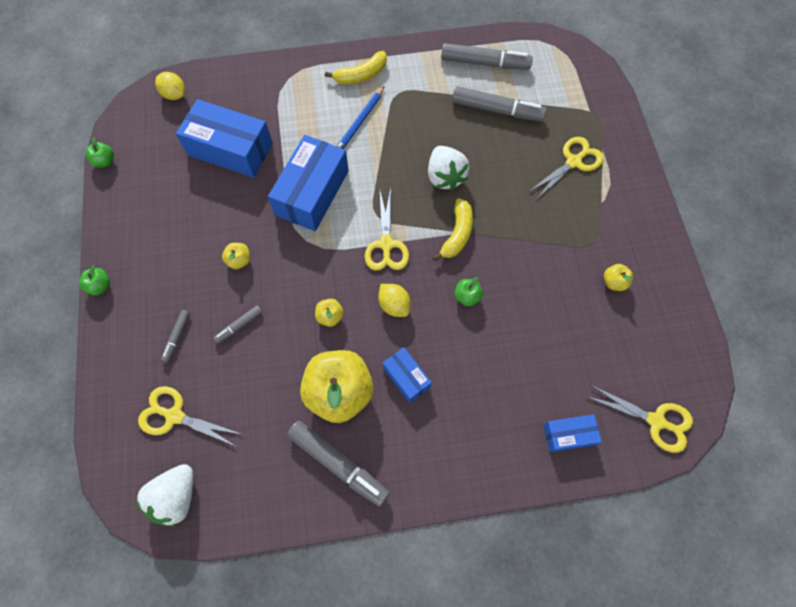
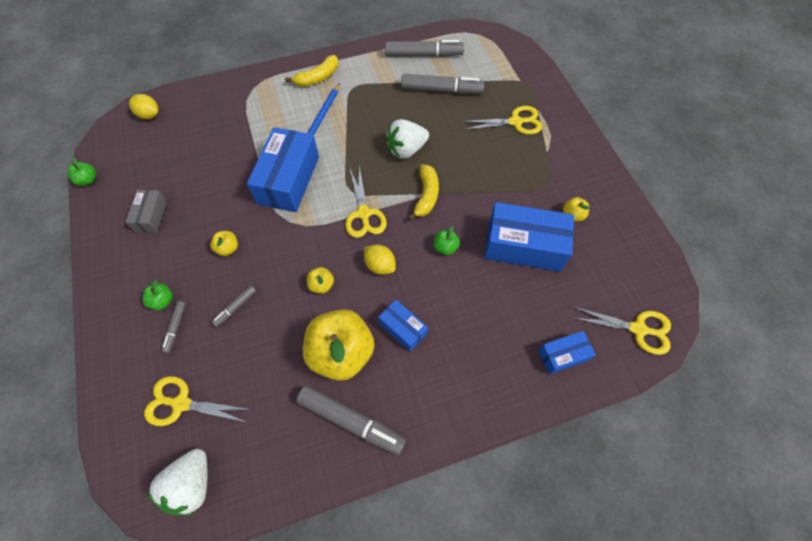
camera: 10 degrees left, 5 degrees down
green apple [79,265,110,295] -> green apple moved to [142,280,173,310]
blue box [176,99,273,178] -> blue box moved to [484,202,574,272]
white strawberry [428,146,469,191] -> white strawberry turned 90 degrees clockwise [386,119,429,159]
yellow scissors [528,137,604,200] -> yellow scissors turned 45 degrees clockwise [462,106,542,135]
none -> grey box [126,190,167,233]

